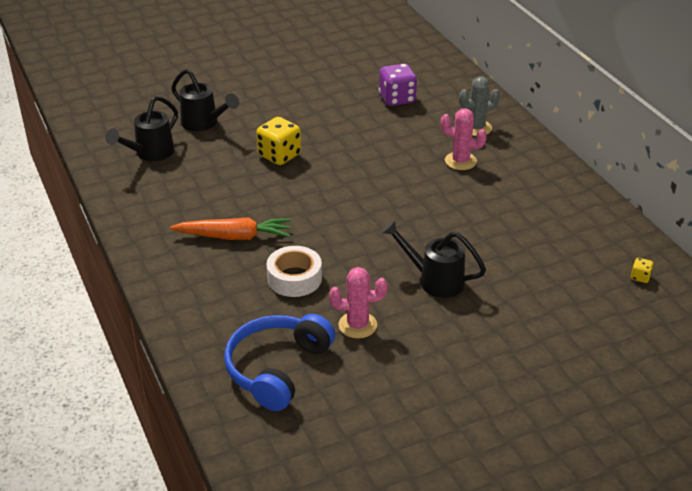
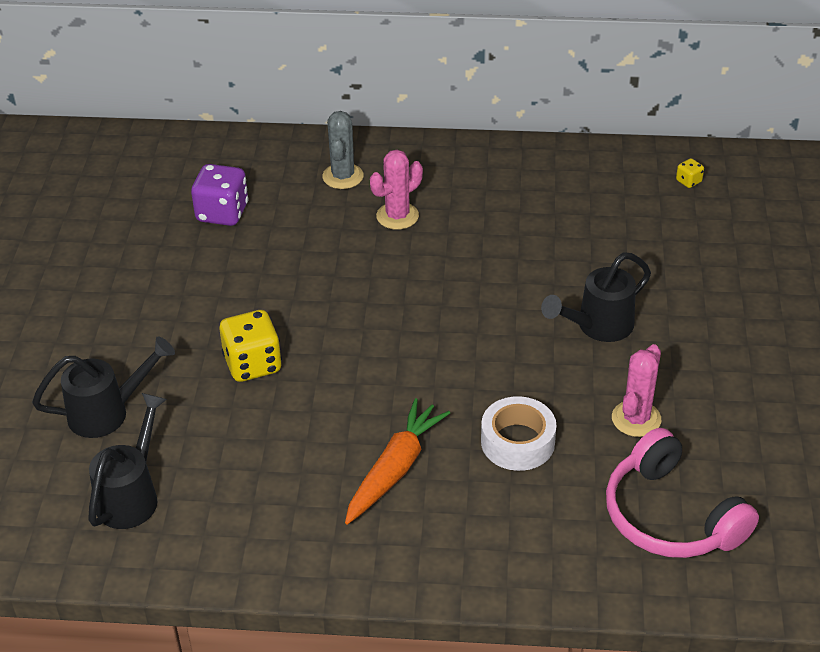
camera: 60 degrees left, 5 degrees up
black watering can [106,96,178,161] -> black watering can turned 135 degrees counterclockwise [88,393,167,529]
blue headphones [224,314,335,411] -> pink headphones [606,428,759,558]

